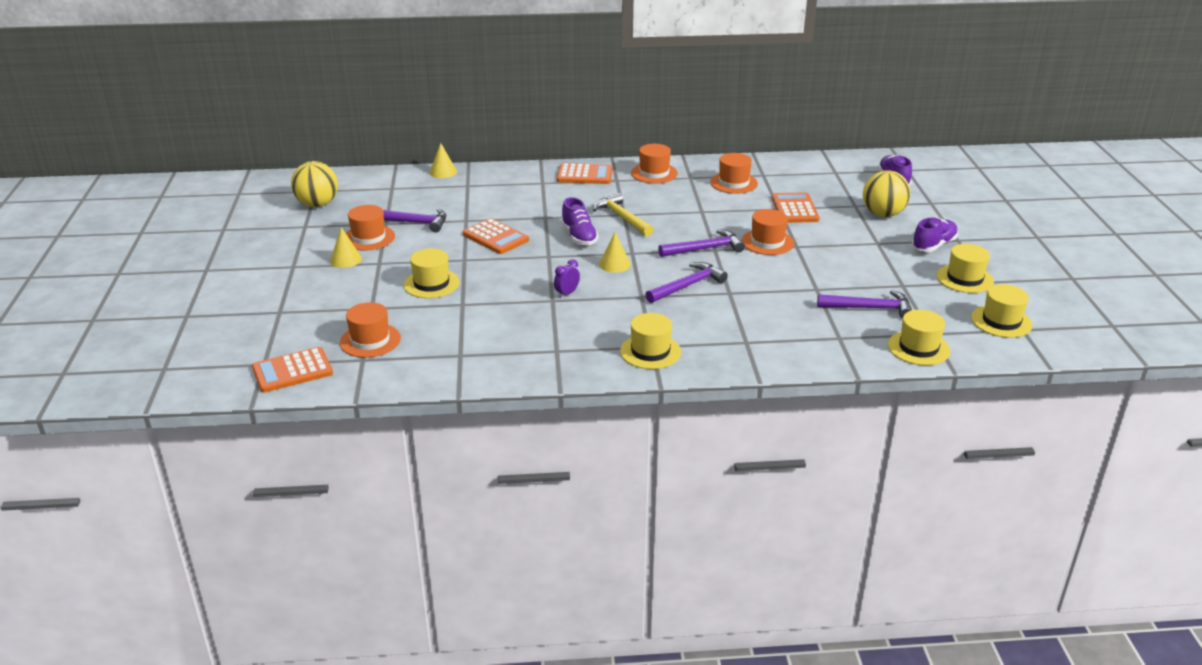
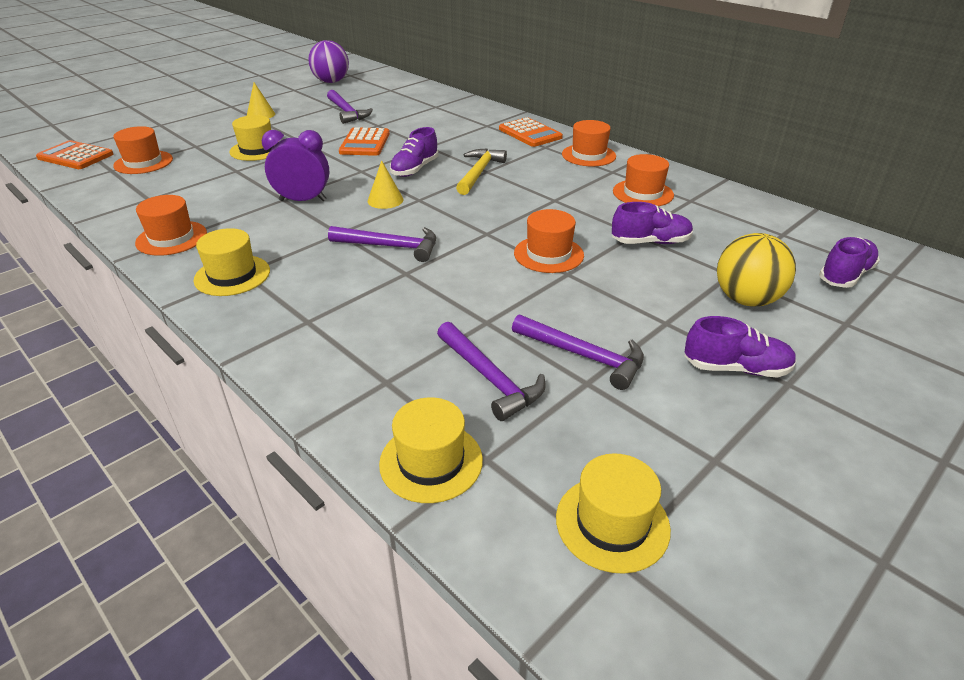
camera: 50 degrees right, 5 degrees up
yellow ball [291,161,338,207] -> purple ball [308,40,349,83]
orange hat [346,205,395,251] -> orange hat moved to [135,195,207,256]
yellow cone [429,143,457,178] -> none
purple clock [554,259,580,298] -> purple clock [262,130,329,201], size x1.86
purple hammer [658,230,745,257] -> purple hammer moved to [512,314,644,390]
orange calculator [772,192,820,223] -> purple shoe [612,202,693,244]
yellow hat [937,244,994,293] -> none

